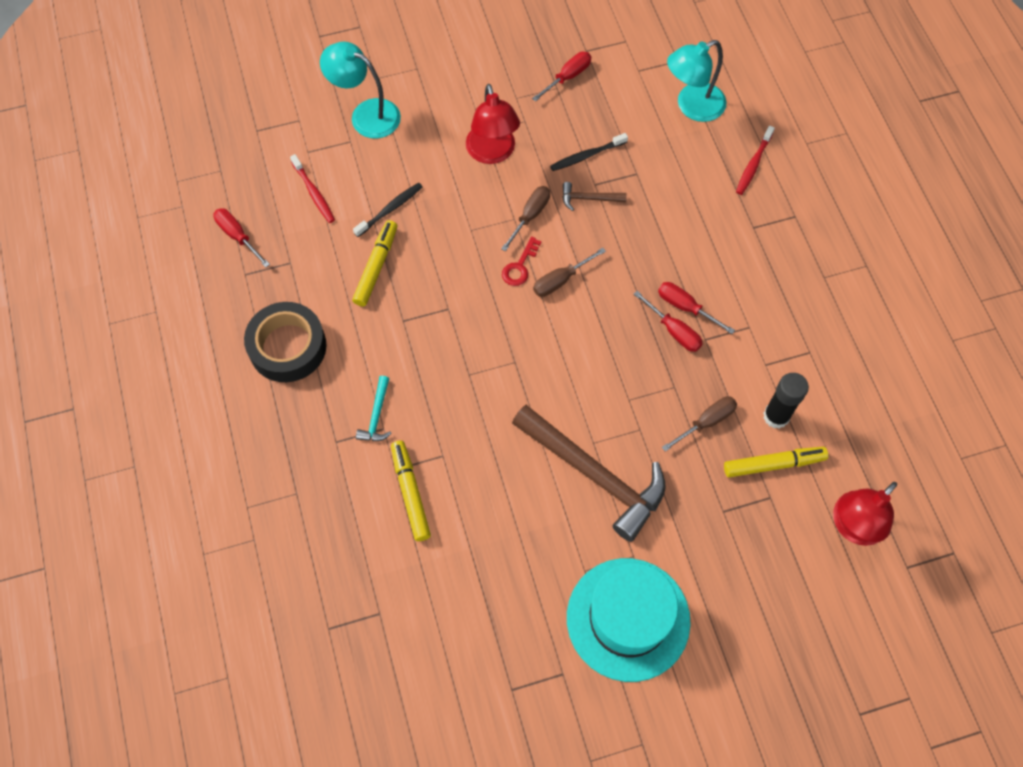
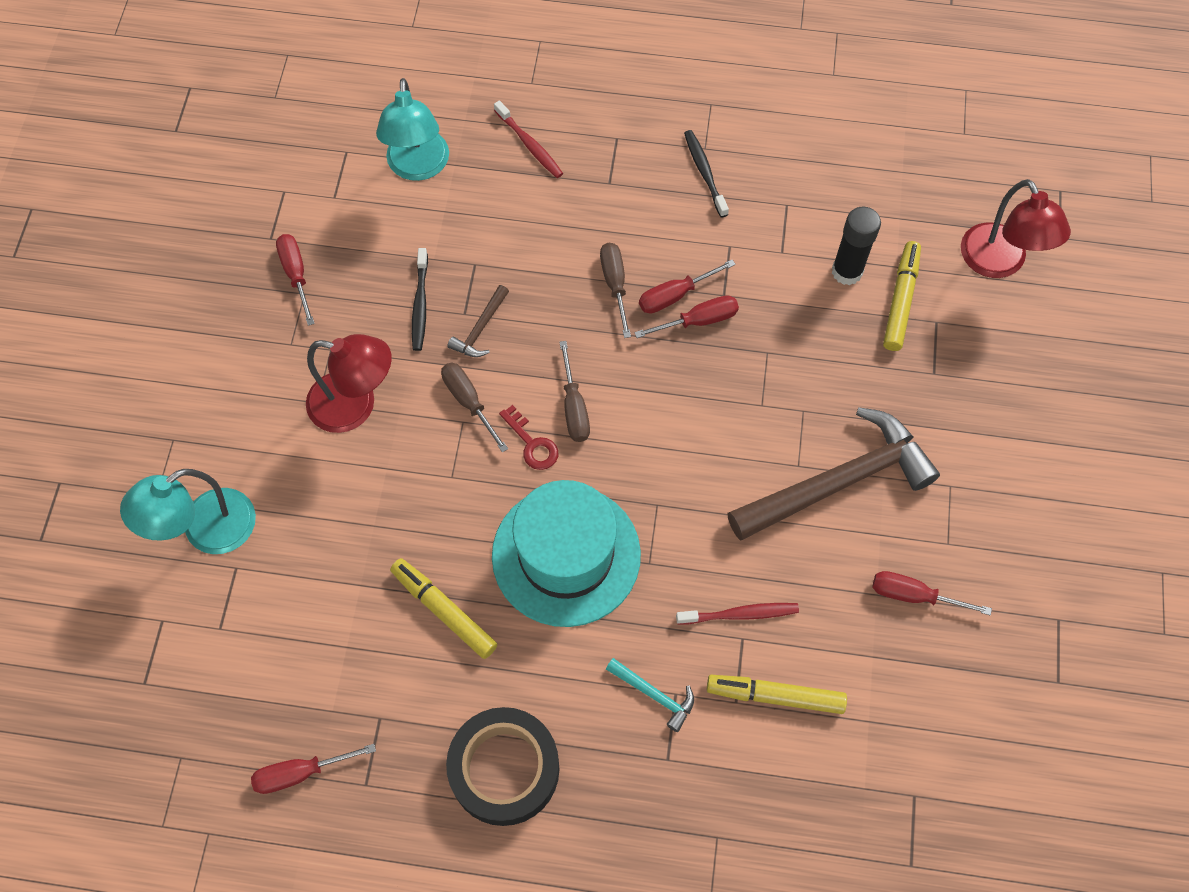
camera: 65 degrees left, 0 degrees up
red toothbrush [290,154,335,223] -> red toothbrush moved to [676,603,799,625]
black toothbrush [353,183,422,237] -> black toothbrush moved to [684,130,729,217]
turquoise hat [567,558,691,682] -> turquoise hat moved to [492,480,641,627]
brown screwdriver [662,396,737,452] -> brown screwdriver moved to [600,243,631,338]
none -> red screwdriver [872,571,992,615]

